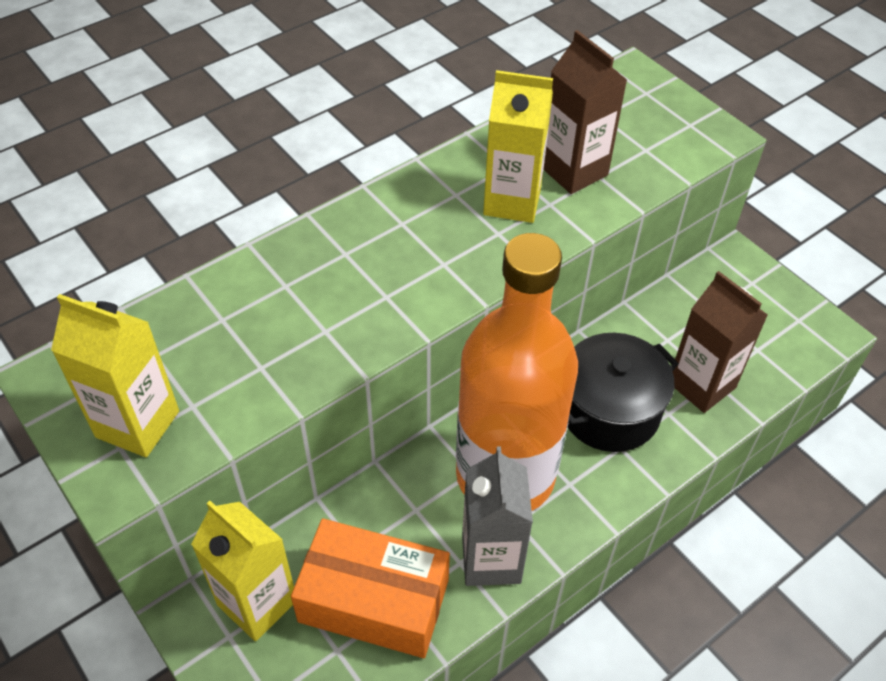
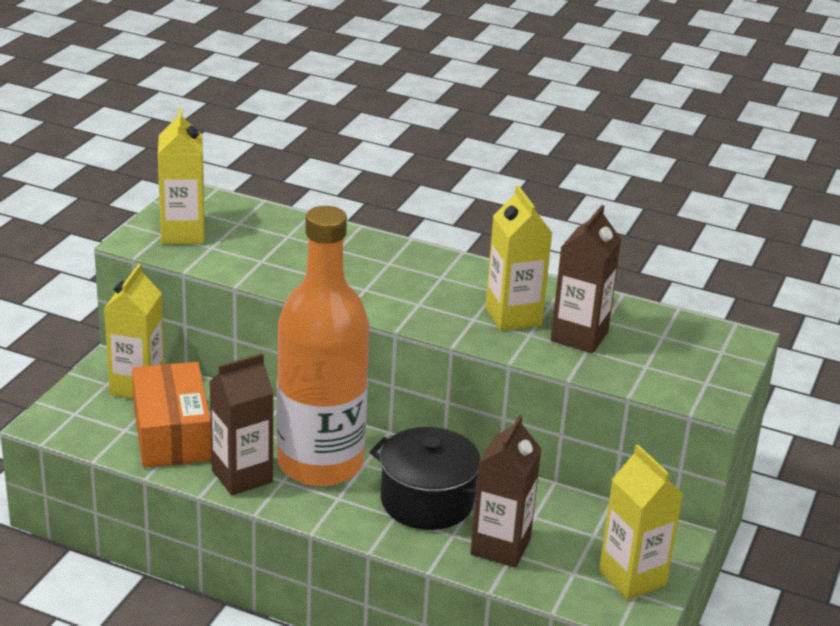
camera: 60 degrees right, 20 degrees down
grey carton [462,446,533,586] -> brown carton [209,353,274,495]
none -> yellow carton [599,445,683,600]

